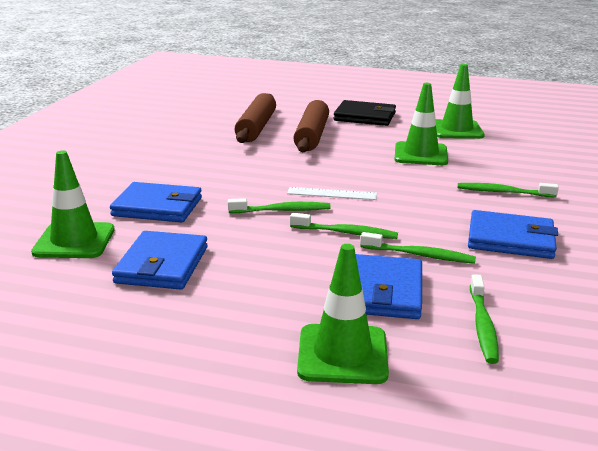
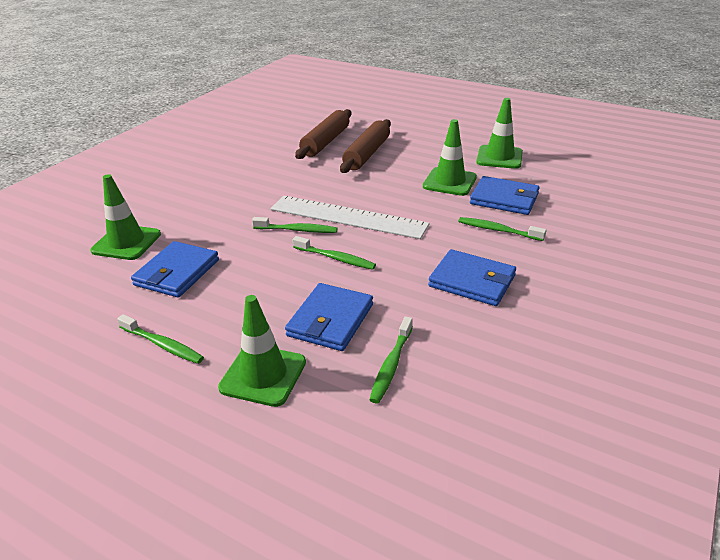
camera: 15 degrees right, 10 degrees up
blue wallet [110,182,202,222] -> blue wallet moved to [470,176,540,215]
white ruler [287,187,377,200] -> white ruler [270,196,430,239], size x2.13
black wallet [334,100,396,126] -> none
green toothbrush [360,232,476,264] -> green toothbrush moved to [117,314,204,364]

